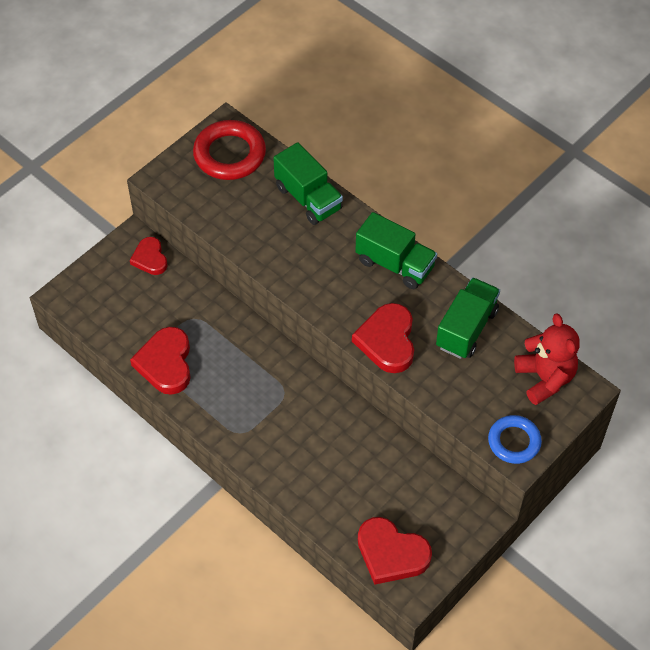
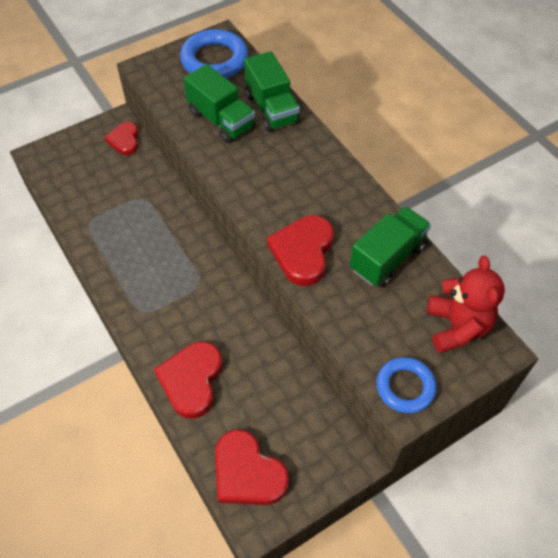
camera: 15 degrees right, 0 degrees up
red heart [130,327,191,395] -> red heart moved to [154,342,222,419]
red ring [193,120,266,180] -> blue ring [180,29,248,78]
green truck [355,212,437,289] -> green truck moved to [184,64,255,143]

